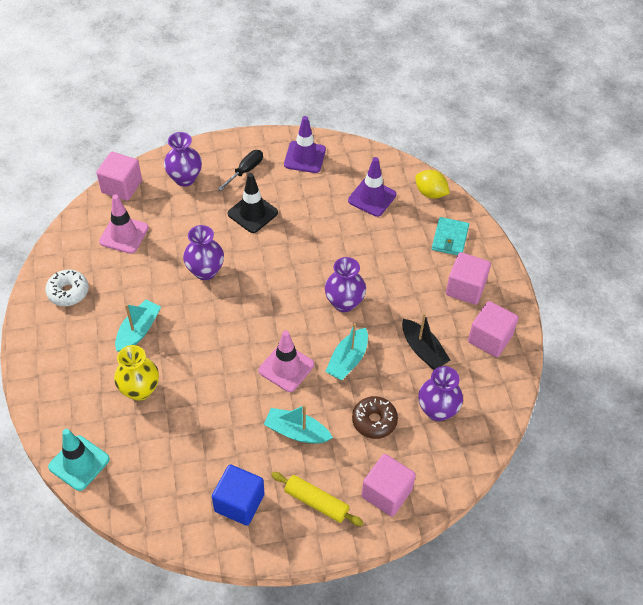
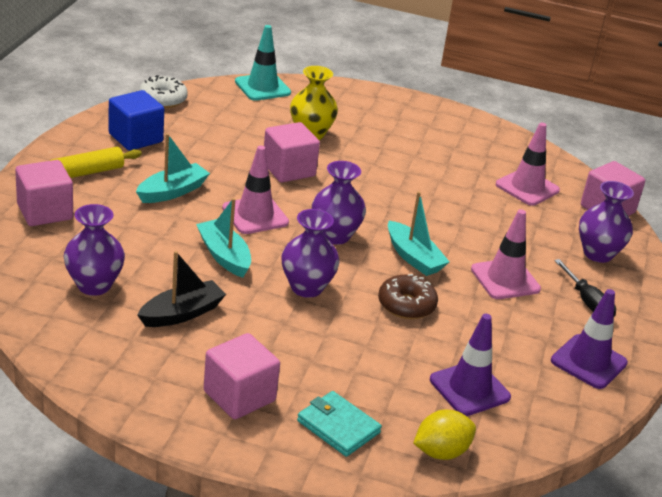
camera: 115 degrees right, 20 degrees down
white donut [45,270,89,306] -> white donut moved to [139,75,188,108]
turquoise boat [115,299,161,352] -> turquoise boat moved to [388,191,450,276]
purple vase [183,225,224,280] -> purple vase moved to [312,161,366,245]
black traffic cone [228,173,278,233] -> pink traffic cone [471,209,541,299]
brown donut [352,396,398,439] -> brown donut moved to [378,274,438,319]
black boat [402,313,451,370] -> black boat turned 150 degrees clockwise [137,251,226,327]
pink cube [468,301,518,357] -> pink cube moved to [264,122,320,182]

